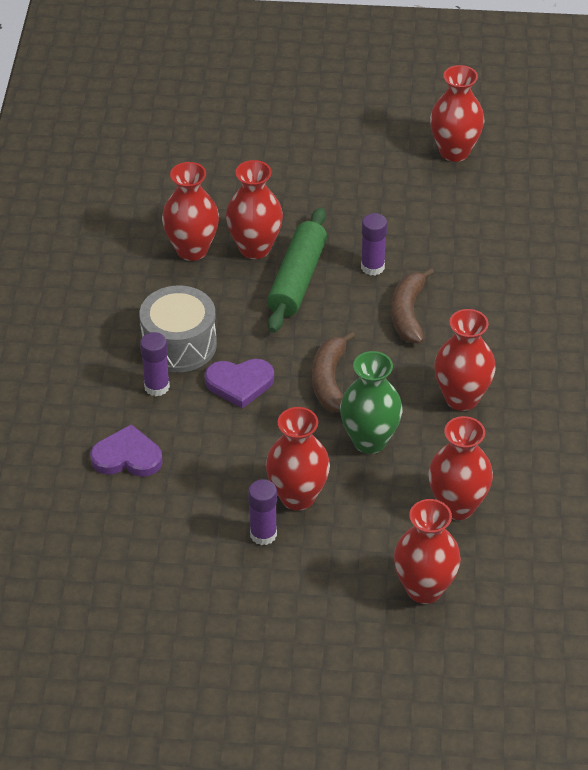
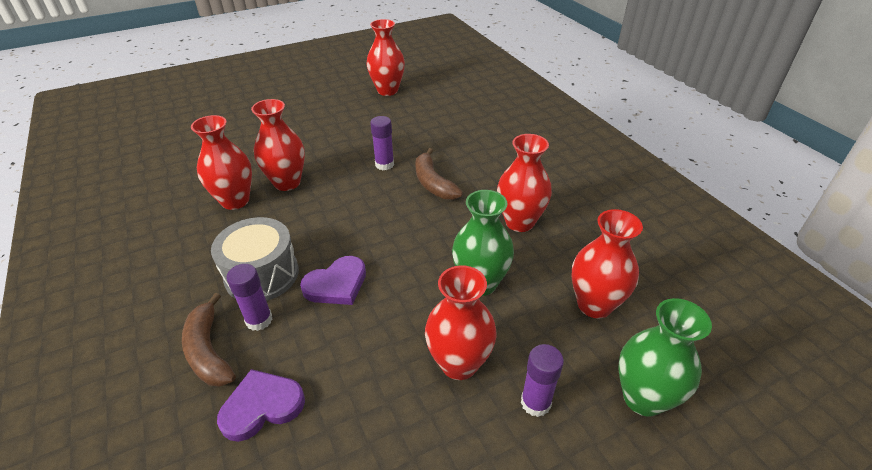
camera: 30 degrees left, 5 degrees down
purple glue stick [248,479,277,545] -> purple glue stick moved to [521,344,564,417]
green rolling pin [267,207,327,333] -> none
brown banana [312,331,355,412] -> brown banana moved to [182,293,236,387]
red vase [394,499,461,604] -> green vase [618,298,712,417]

